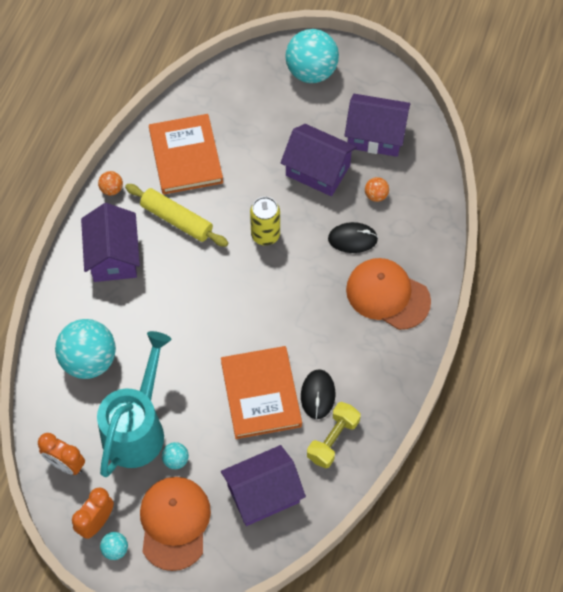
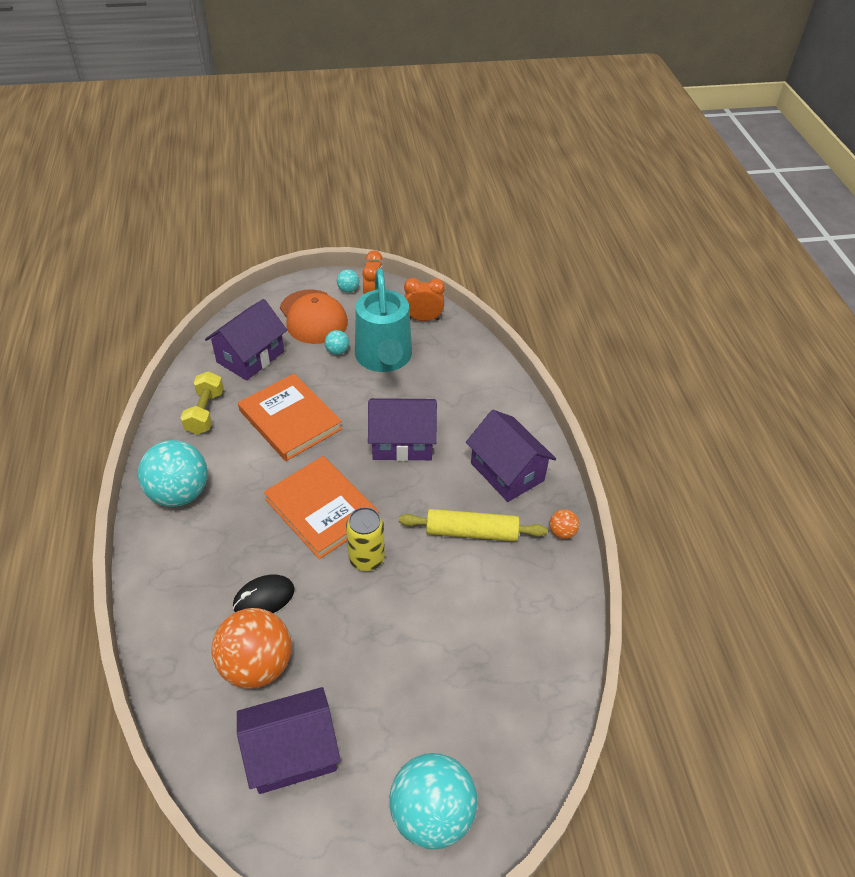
camera: 150 degrees right, 15 degrees down
turquoise ball [55,319,116,379] -> turquoise ball moved to [138,440,208,507]
orange book [149,114,223,195] -> orange book moved to [264,456,379,559]
purple house [280,124,357,196] -> purple house moved to [368,398,437,461]
black mouse [301,369,335,419] -> none
orange cap [346,258,431,330] -> none
orange ball [365,177,389,202] -> orange ball [211,608,292,689], size x2.28

